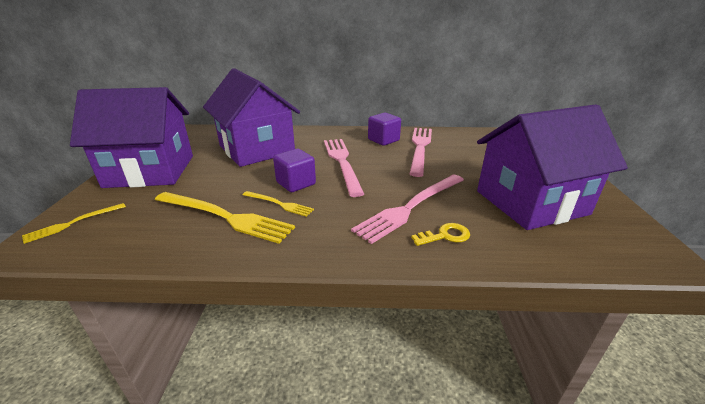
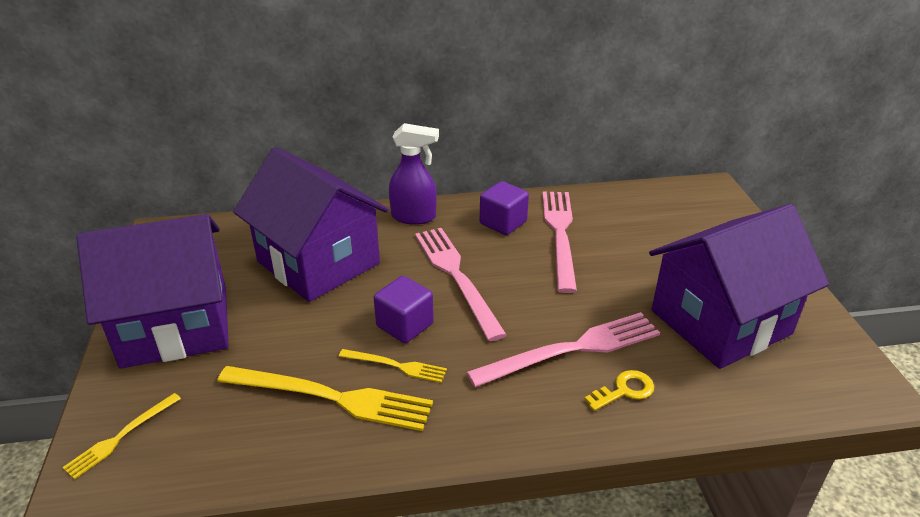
camera: 10 degrees left, 5 degrees up
pink fork [351,174,464,244] -> pink fork turned 150 degrees counterclockwise [466,312,660,387]
none -> purple spray bottle [389,123,439,225]

